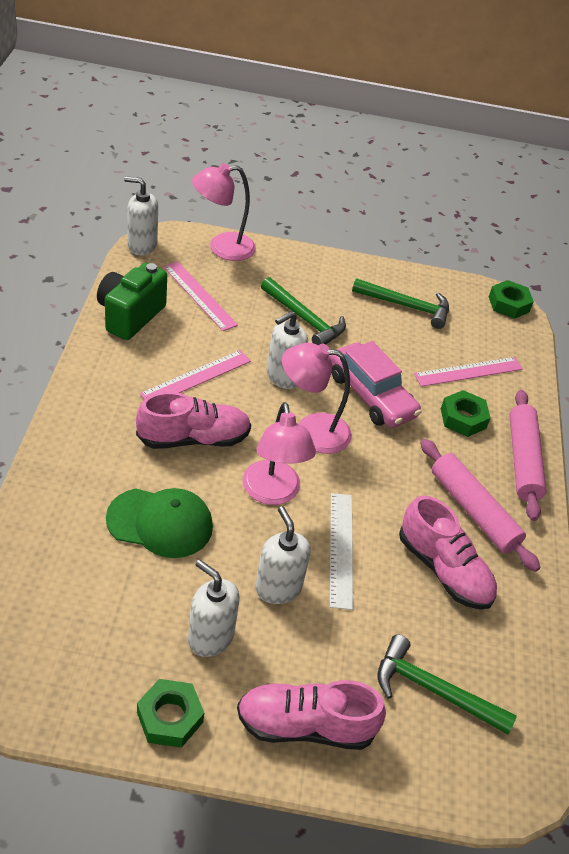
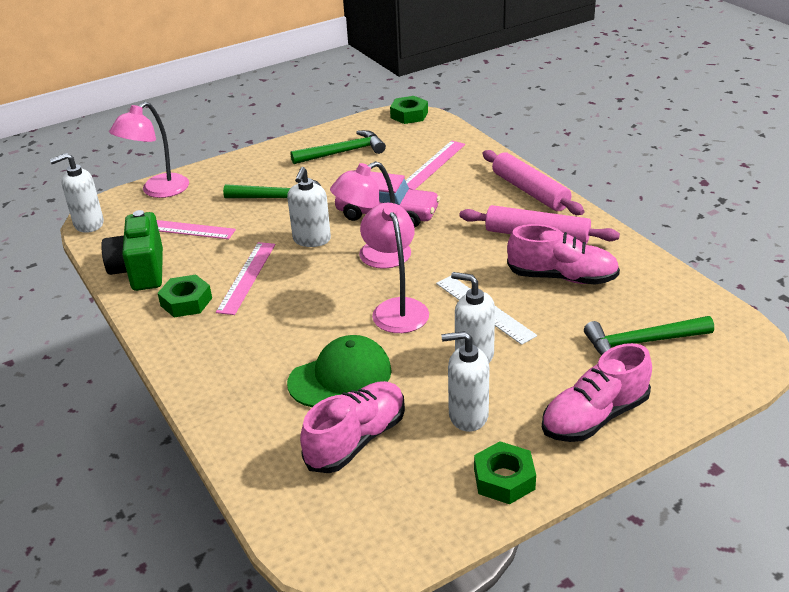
camera: 30 degrees left, 10 degrees down
pink shoe [136,392,251,449] -> pink shoe moved to [300,381,405,473]
pink lamp [243,402,316,505] -> pink lamp turned 150 degrees counterclockwise [360,203,429,333]
green nut [441,390,491,437] -> green nut moved to [158,275,212,317]

